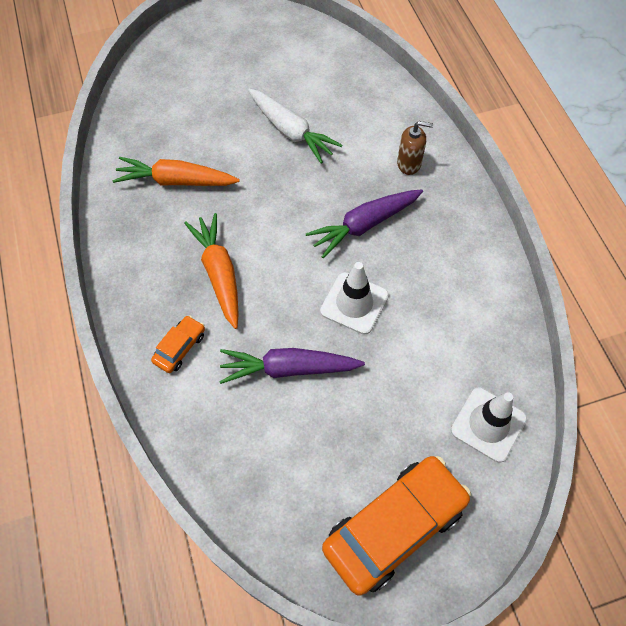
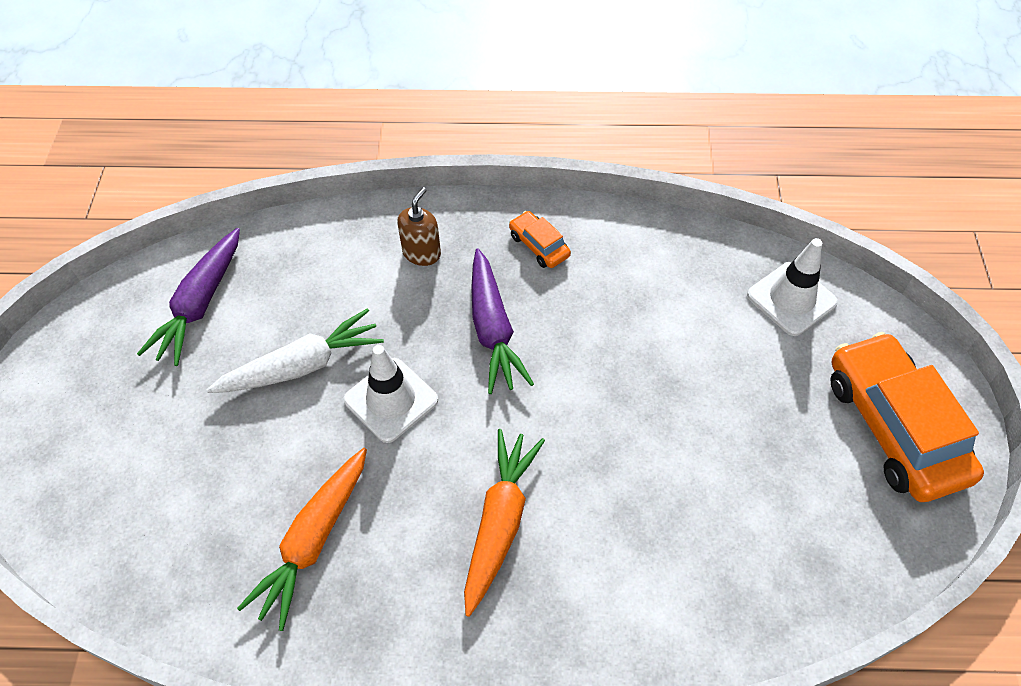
camera: 70 degrees left, 5 degrees down
orange car [151,315,205,373] -> orange car moved to [509,211,571,268]
orange carrot [184,213,239,329] -> orange carrot turned 105 degrees clockwise [464,429,545,617]
purple carrot [219,348,365,384] -> purple carrot moved to [137,228,240,366]
white traffic cone [320,262,389,335] -> white traffic cone moved to [344,345,438,443]

